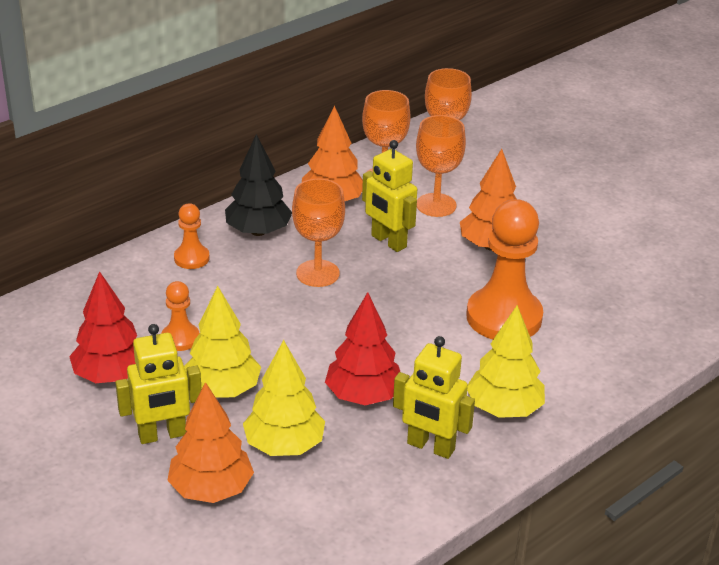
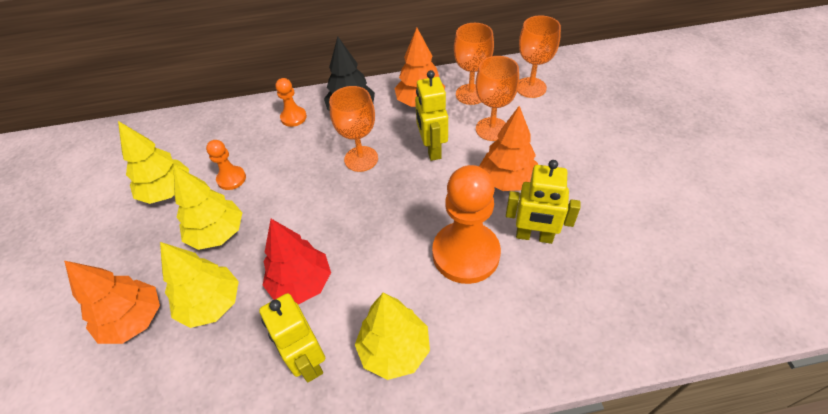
camera: 35 degrees right, 15 degrees up
red tree [69,271,137,383] -> yellow tree [118,121,189,204]
yellow robot [115,324,202,444] -> yellow robot moved to [506,160,581,244]

